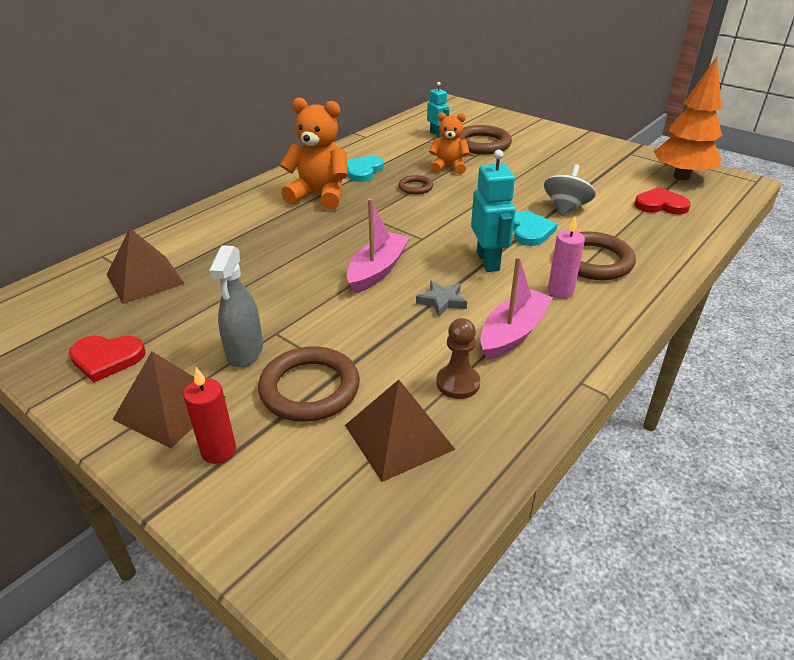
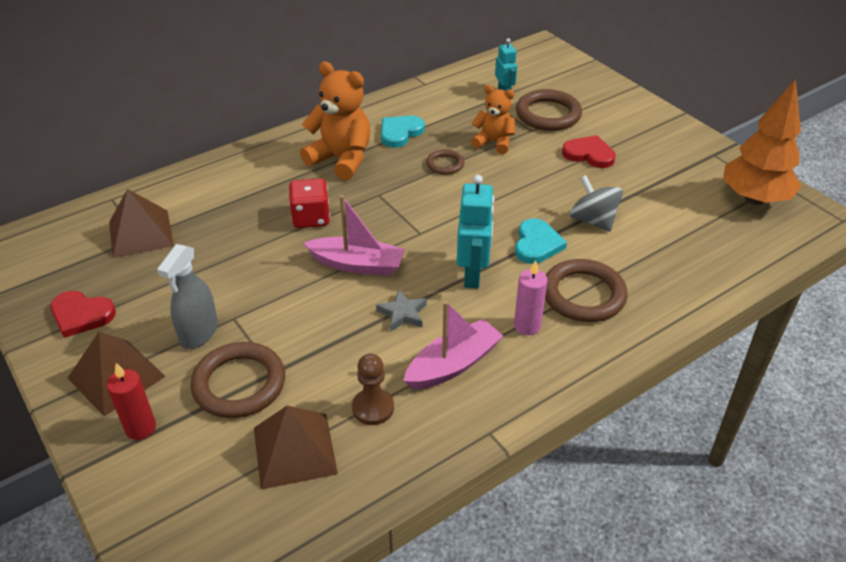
camera: 15 degrees right, 5 degrees up
pink boat [347,199,410,294] -> pink boat turned 60 degrees clockwise [304,195,405,276]
grey spinning top [544,164,596,216] -> grey spinning top turned 75 degrees counterclockwise [570,175,623,232]
red heart [634,187,691,214] -> red heart moved to [562,135,616,168]
none -> red dice [289,178,330,228]

